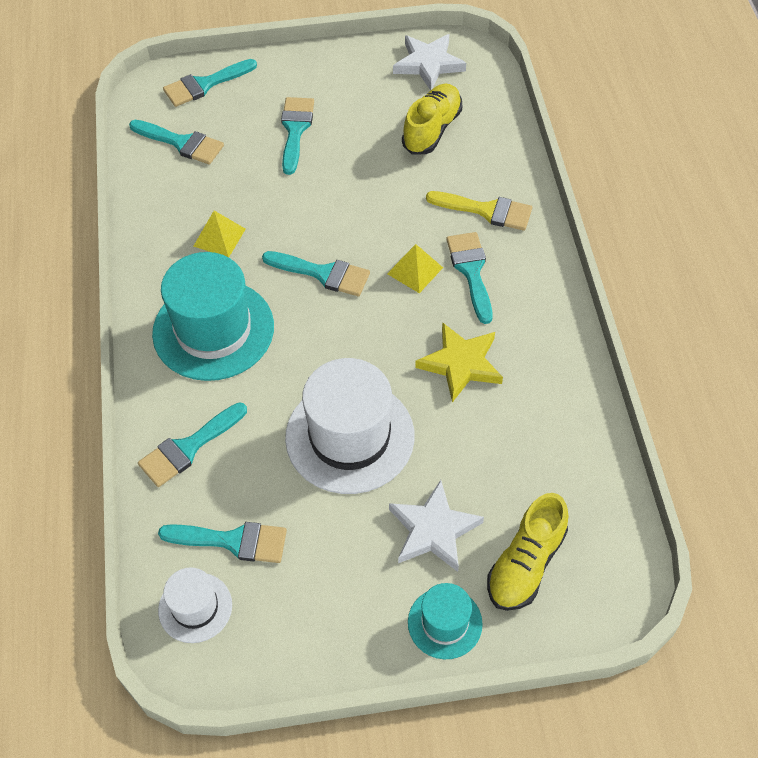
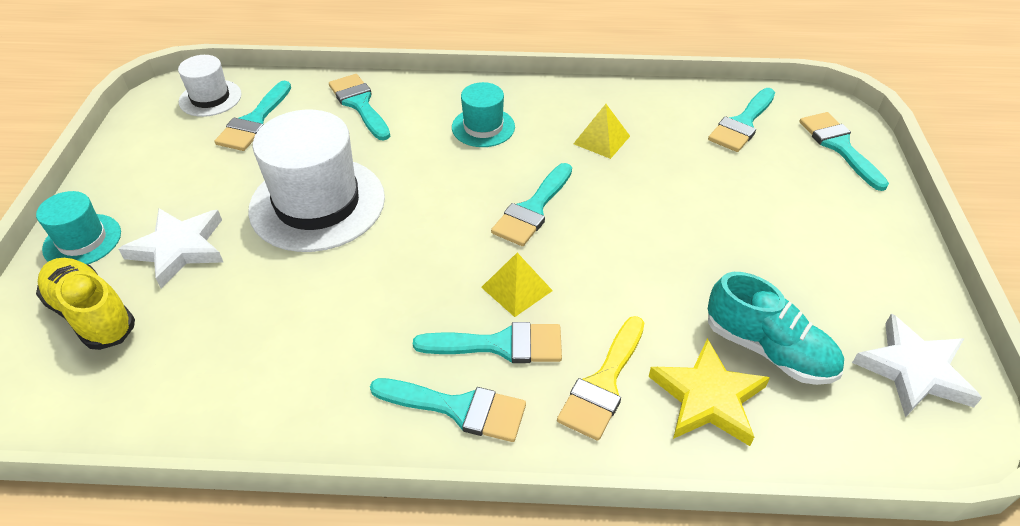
camera: 100 degrees right, 10 degrees down
turquoise hat [152,252,274,381] -> turquoise hat [452,82,515,147], size x0.52
turquoise brush [281,97,314,175] -> turquoise brush moved to [370,378,526,442]
yellow shoe [402,84,462,155] -> turquoise shoe [708,272,844,385]
yellow star [415,322,503,402] -> yellow star moved to [649,338,770,446]

